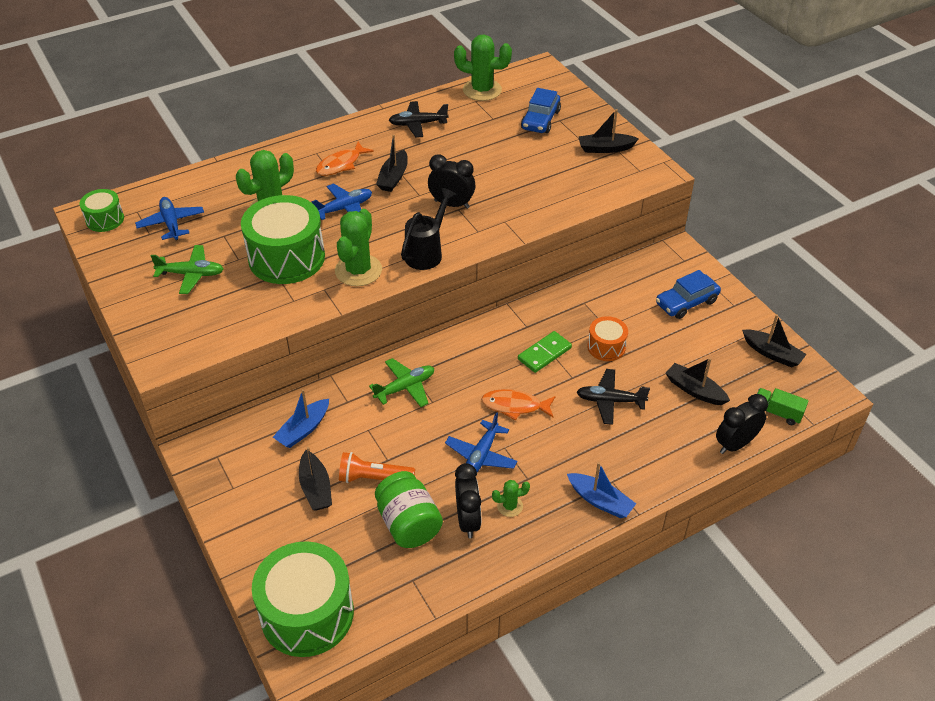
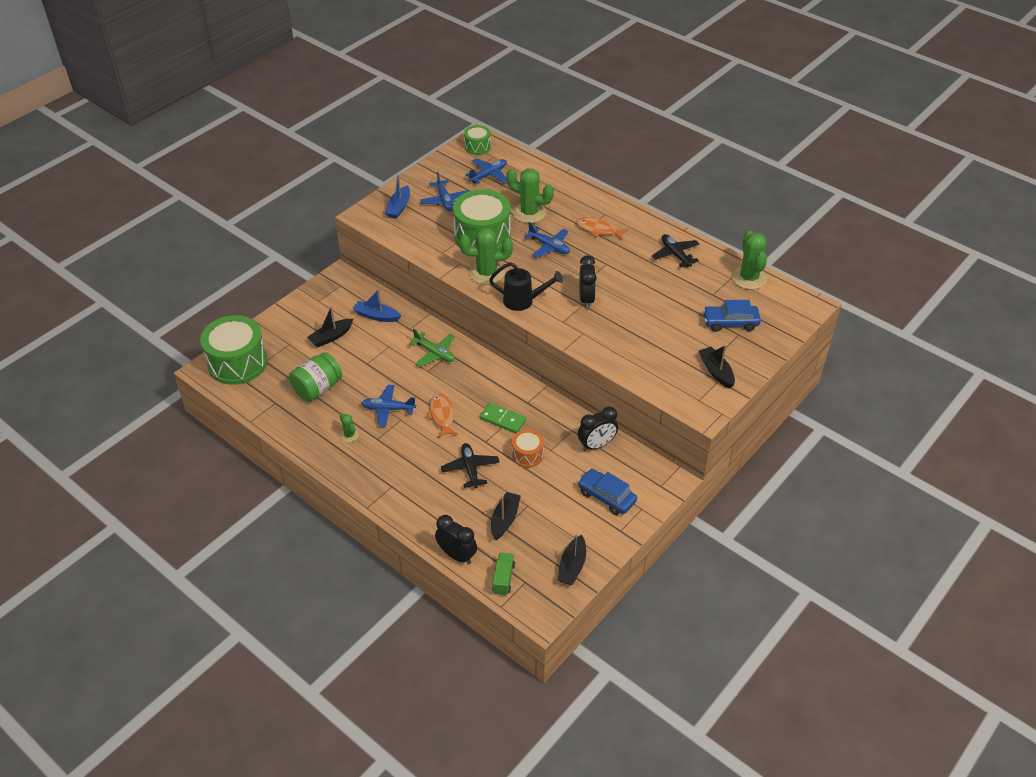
camera: 70 degrees right, 0 degrees up
green plane [151,245,223,294] -> blue plane [420,172,469,211]
orange flashlight [339,452,415,483] -> none
black boat [376,134,408,192] -> none
black clock [455,463,481,538] -> black clock moved to [578,407,618,451]
blue boat [567,462,636,518] -> blue boat moved to [385,174,410,219]

